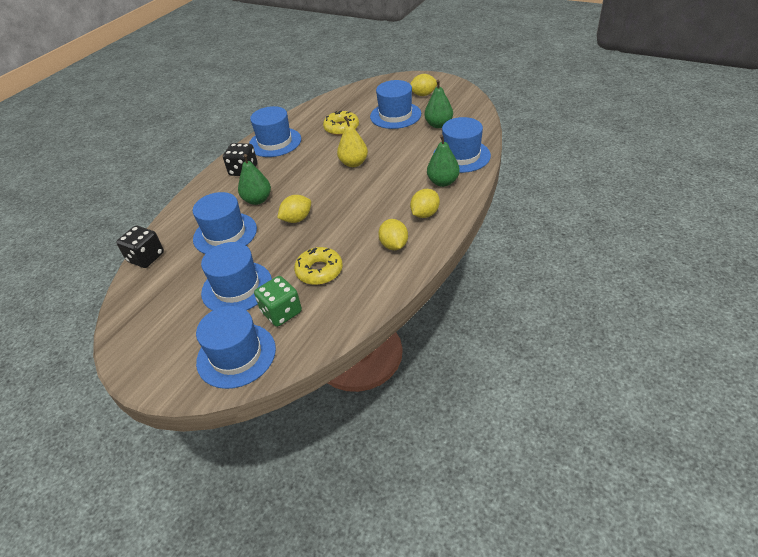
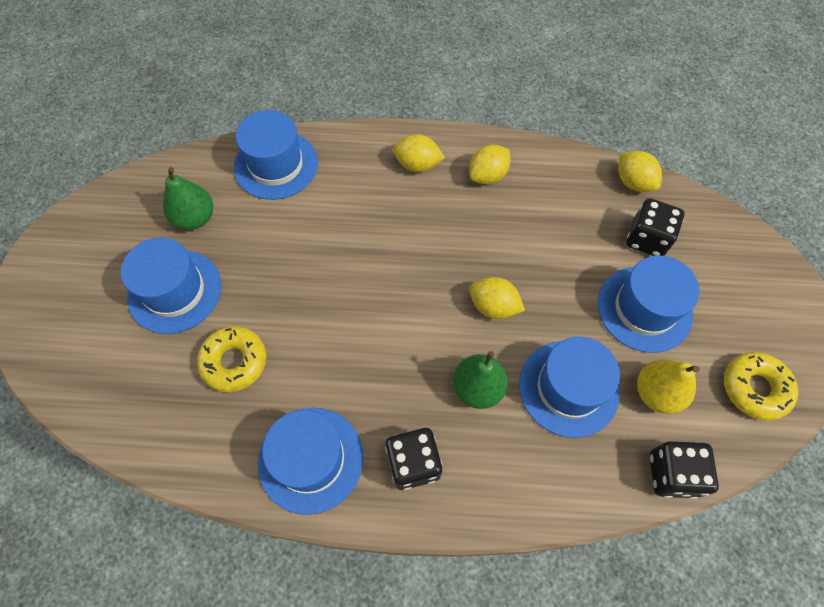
camera: 120 degrees left, 20 degrees up
blue hat [196,306,276,389] -> none
green dice [254,276,302,327] -> black dice [626,198,684,256]
yellow donut [294,247,343,285] -> yellow donut moved to [724,352,798,421]
yellow pear [337,116,368,167] -> yellow pear moved to [637,359,700,414]
yellow lemon [410,74,437,96] -> yellow lemon moved to [618,151,662,192]
green pear [427,134,460,187] -> none

